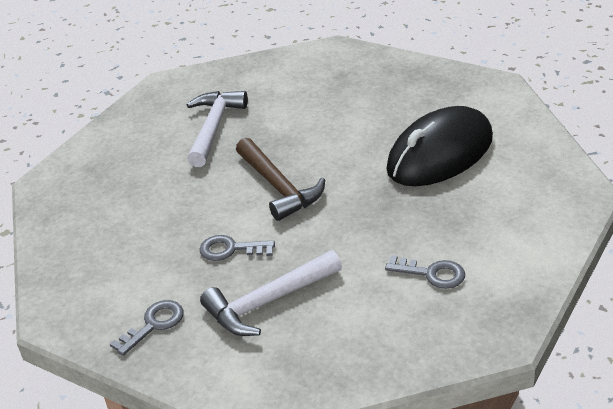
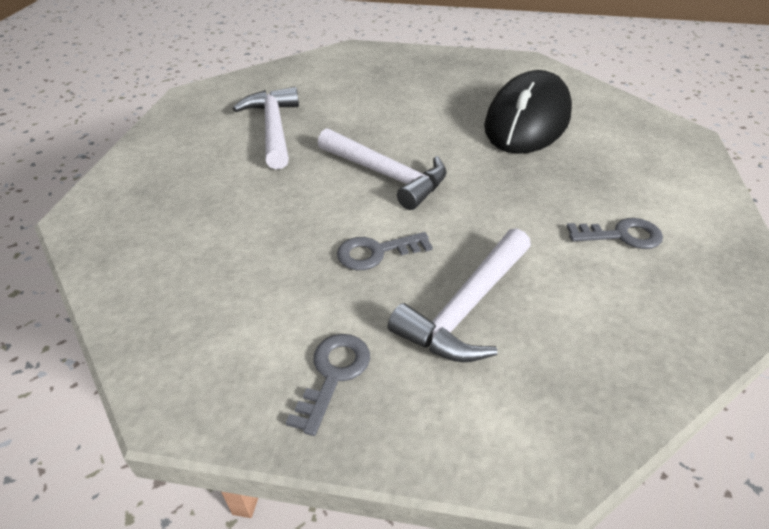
camera: 25 degrees left, 5 degrees up
brown hammer [236,138,325,221] -> white hammer [318,128,447,210]

